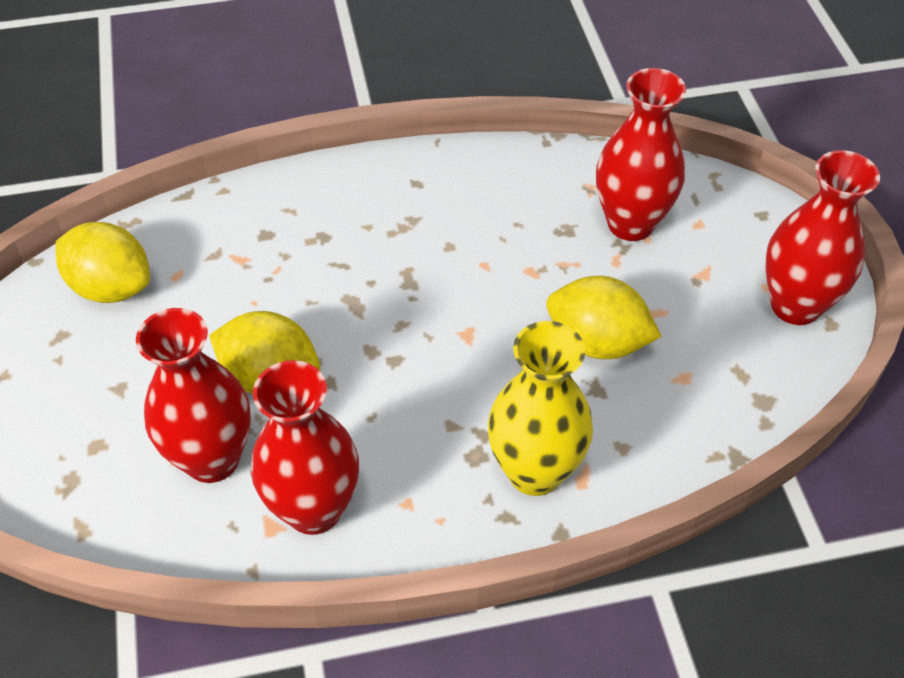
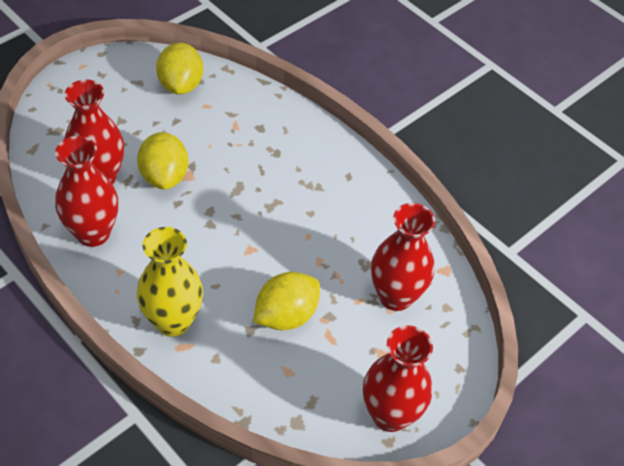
camera: 55 degrees right, 0 degrees up
yellow lemon [546,276,662,359] -> yellow lemon turned 60 degrees clockwise [253,272,320,330]

